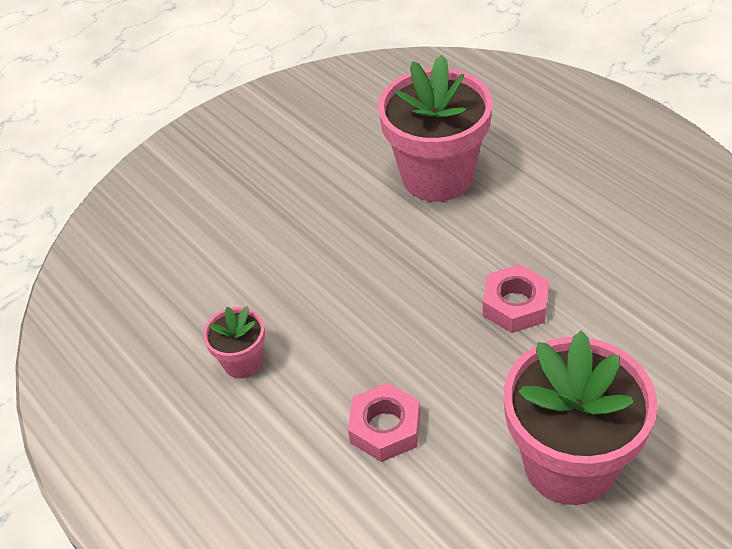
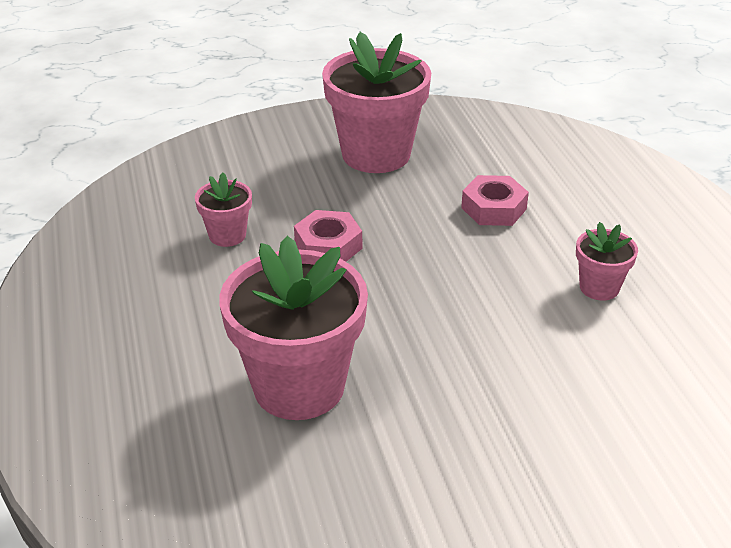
camera: 160 degrees left, 10 degrees down
none -> pink flower pot [195,172,252,247]

